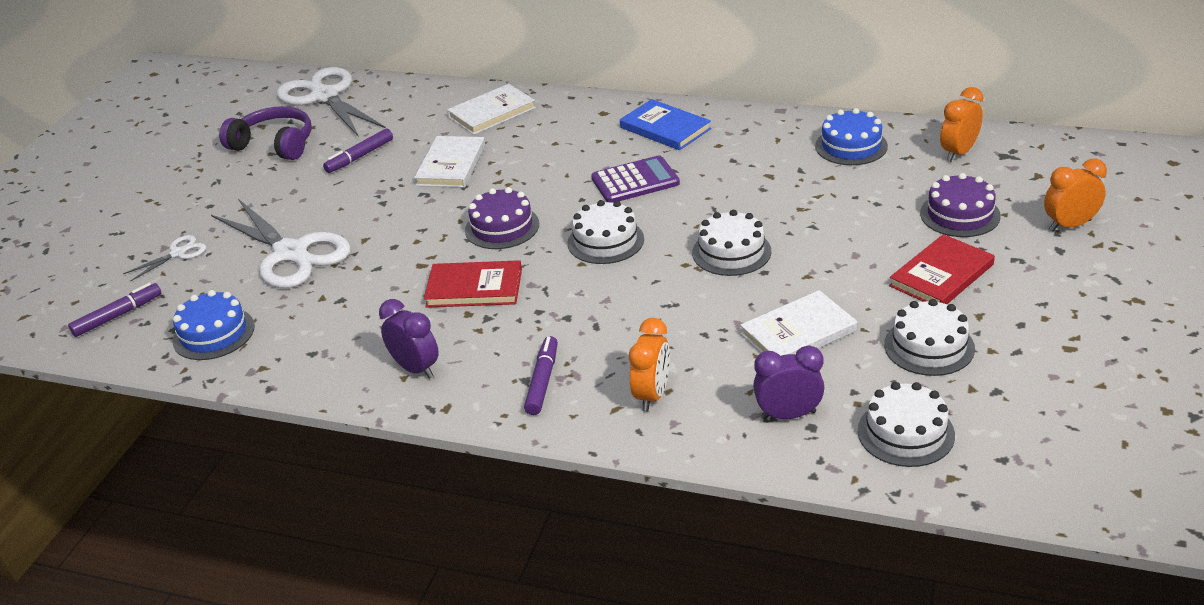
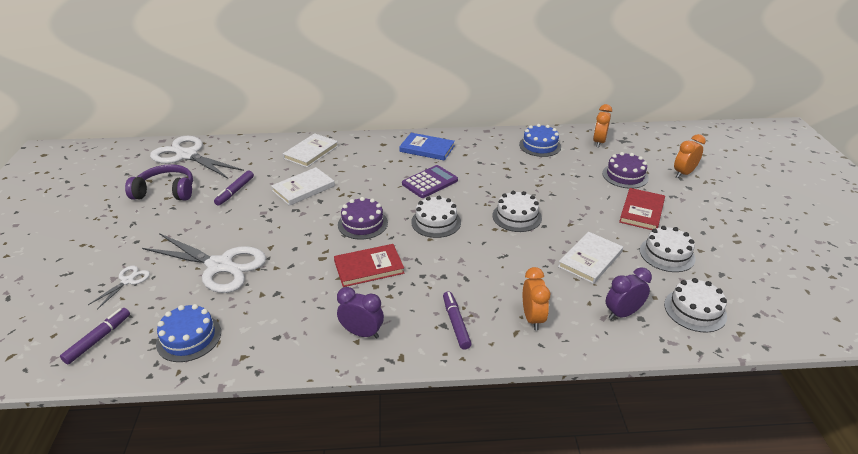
camera: 25 degrees left, 0 degrees up
white book [414,136,485,188] -> white book turned 60 degrees clockwise [271,167,335,206]

